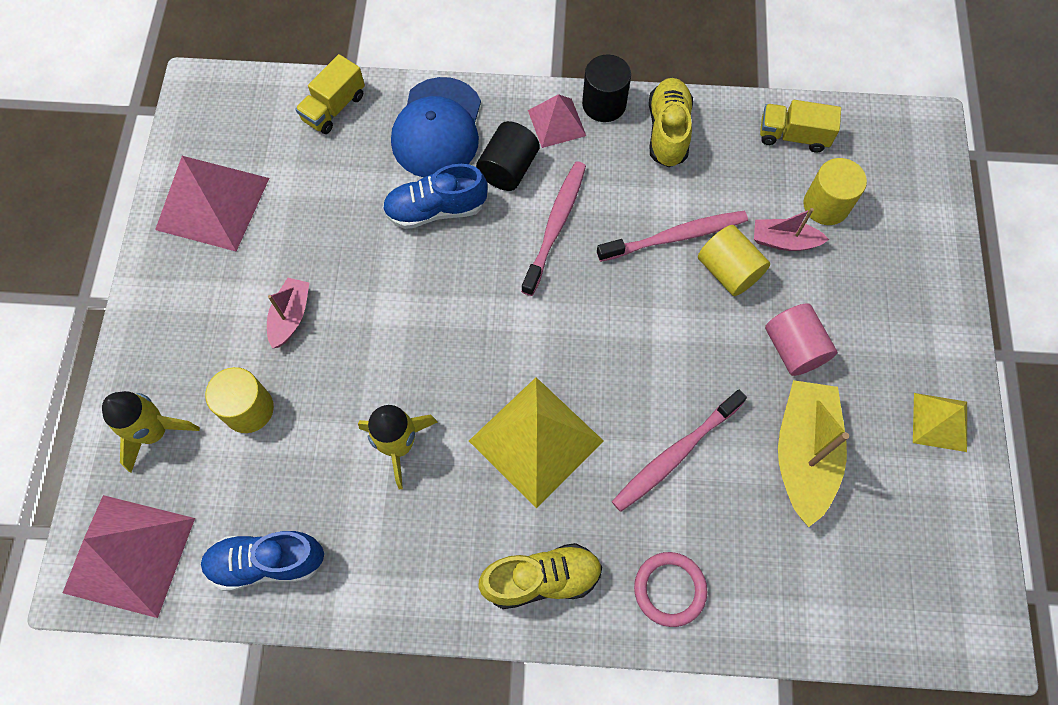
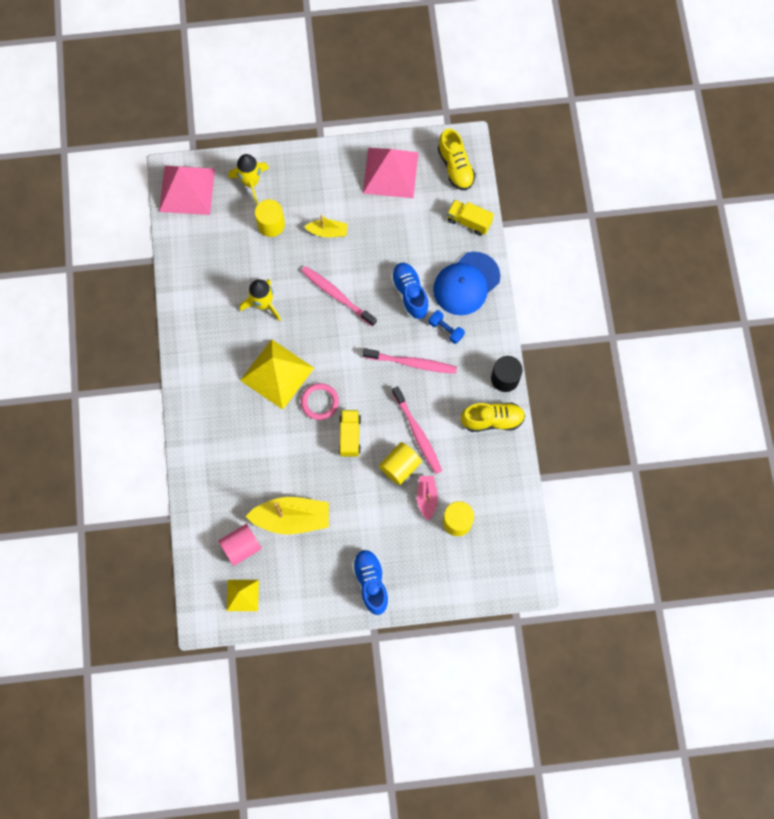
camera: 80 degrees right, 5 degrees up
blue shoe [201,531,324,591] -> blue shoe moved to [352,550,389,615]
pink boat [267,278,309,349] -> yellow boat [305,215,348,237]
blue cap [391,77,481,177] -> blue cap turned 45 degrees counterclockwise [433,252,500,315]
black cylinder [476,121,540,191] -> blue dumbbell [429,310,465,344]
yellow shoe [478,543,602,609] -> yellow shoe moved to [438,128,476,190]
pink pyramid [528,94,586,148] -> none
pink toothbrush [612,390,747,512] -> pink toothbrush moved to [301,266,377,327]
pink ring [634,552,707,627] -> pink ring moved to [301,383,339,420]
yellow truck [760,100,841,153] -> yellow truck moved to [339,410,361,457]
pink cylinder [765,303,837,376] -> pink cylinder moved to [219,524,262,566]
yellow pyramid [913,393,967,452] -> yellow pyramid moved to [227,580,259,611]

